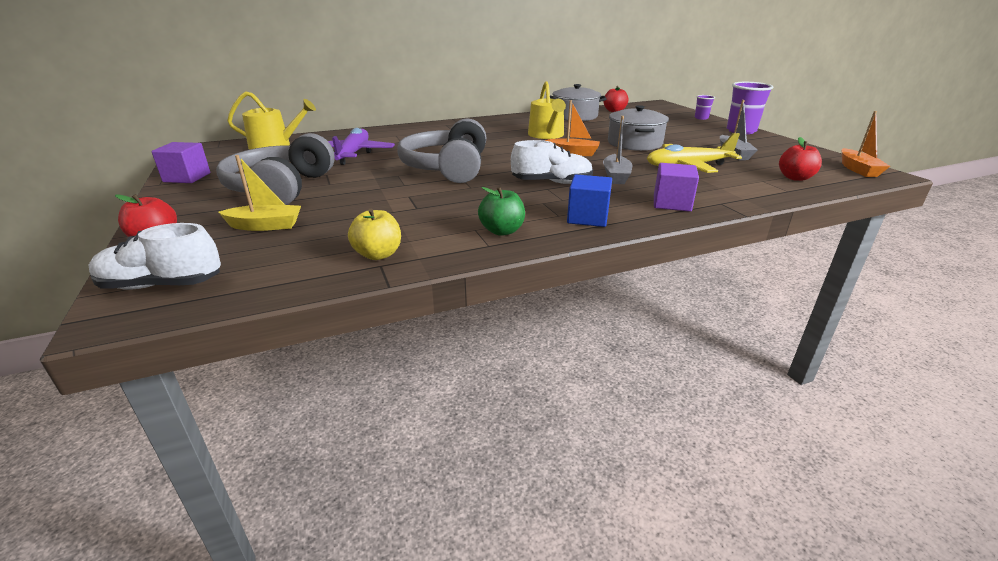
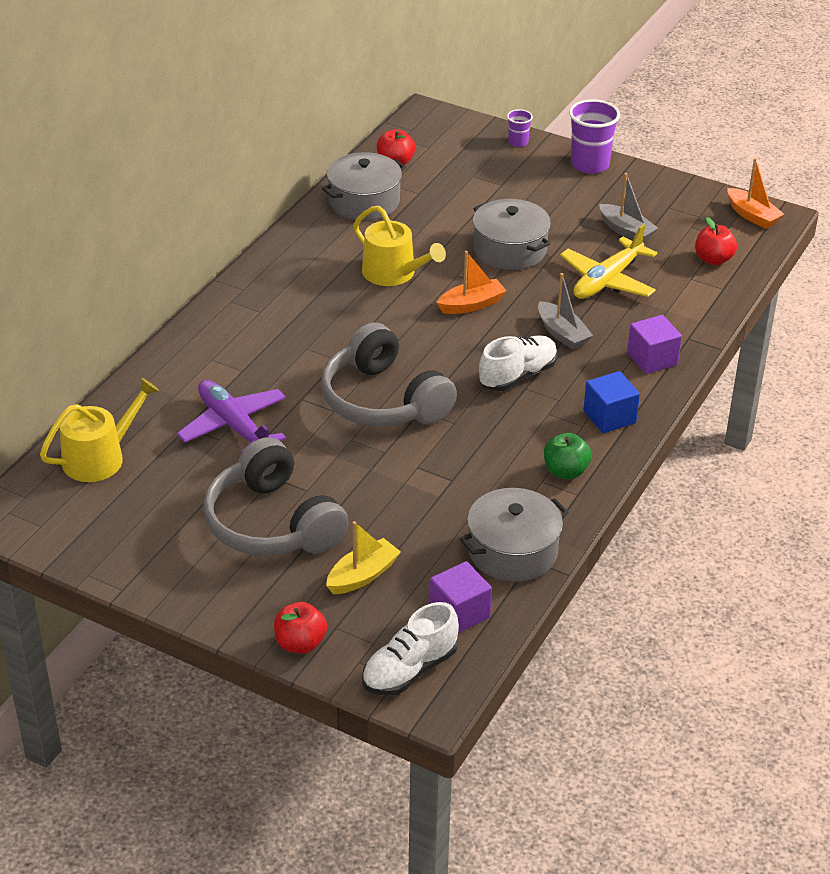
camera: 40 degrees left, 10 degrees up
purple cube [151,142,210,183] -> purple cube moved to [430,561,492,633]
yellow apple [348,209,401,260] -> grey pot [460,488,569,582]

